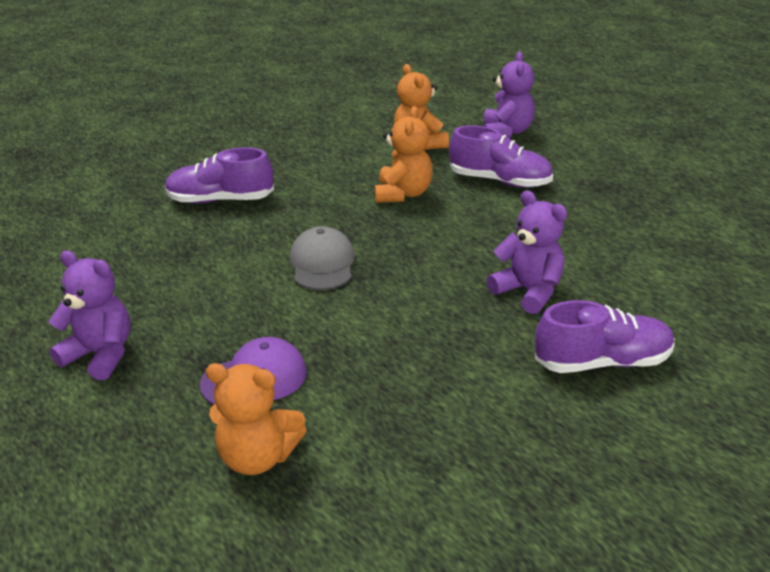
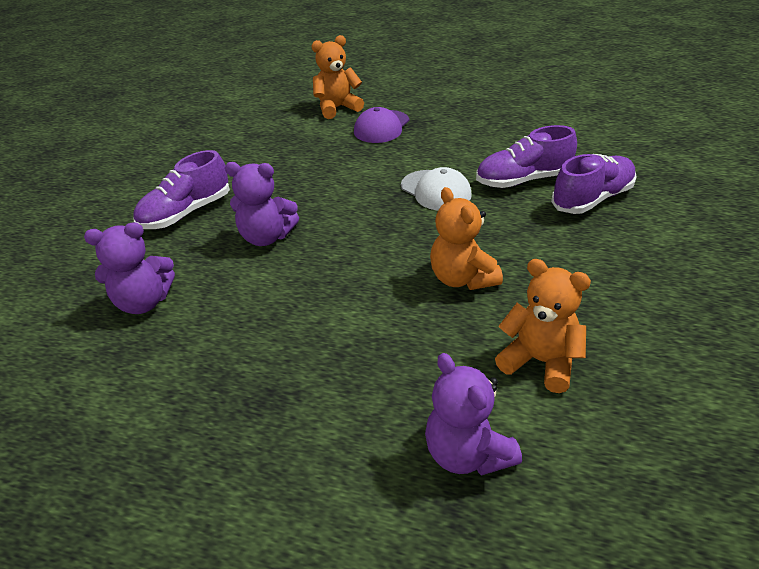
camera: 145 degrees right, 5 degrees up
purple teddy bear [48,251,131,380] -> purple teddy bear moved to [84,222,175,314]
grey cap [290,226,355,290] -> white cap [401,167,472,210]
purple shoe [449,126,553,188] -> purple shoe moved to [476,125,577,188]

